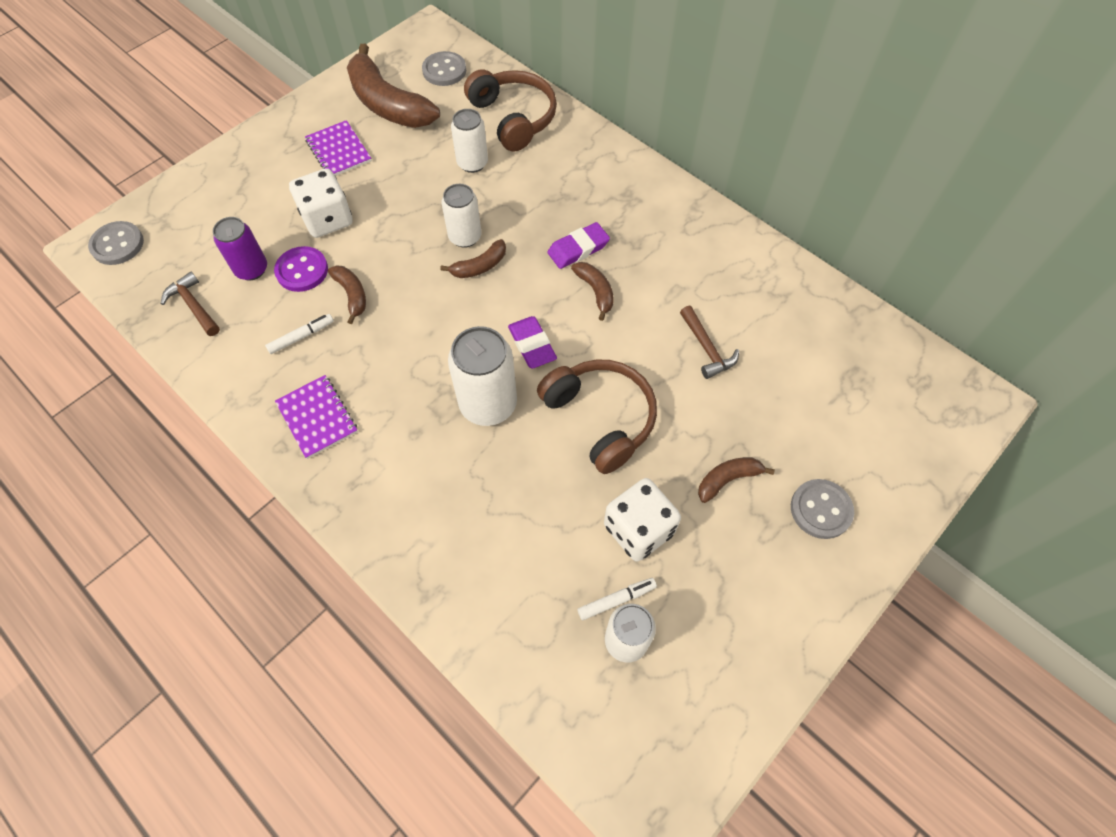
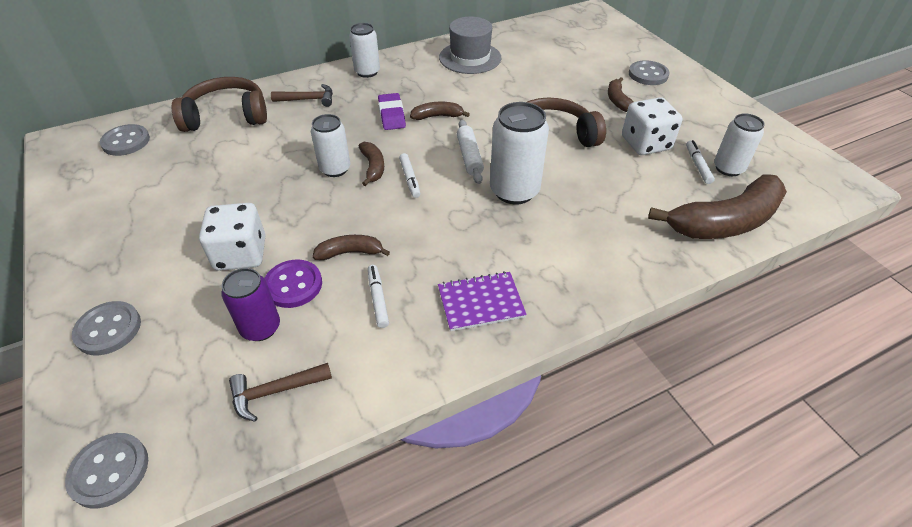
camera: 70 degrees left, 15 degrees down
purple notebook [305,120,372,176] -> none
brown banana [347,44,440,128] -> brown banana moved to [648,174,787,239]
white can [451,109,488,173] -> white can moved to [349,23,380,78]
purple eraser [508,316,557,369] -> white rolling pin [457,120,484,184]
brown hammer [680,306,739,379] -> brown hammer moved to [271,84,333,107]
none -> grey button [72,301,141,355]
none -> white marker [399,153,420,198]
none -> grey hat [439,17,501,74]

